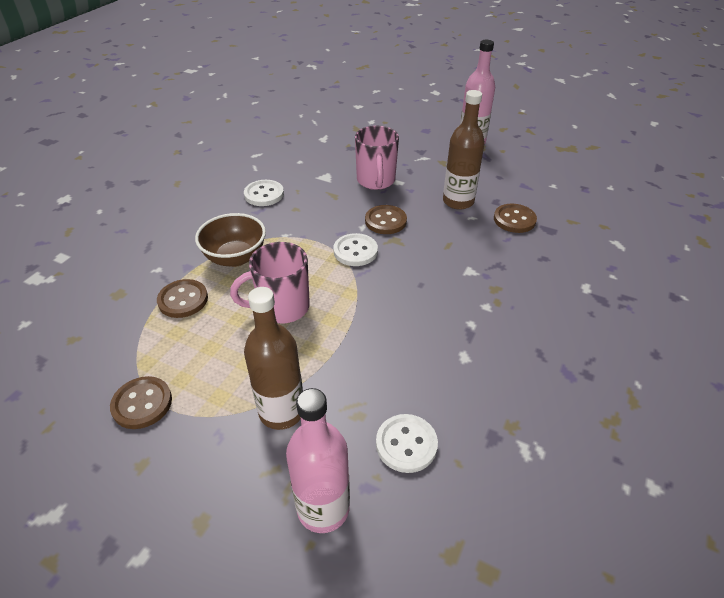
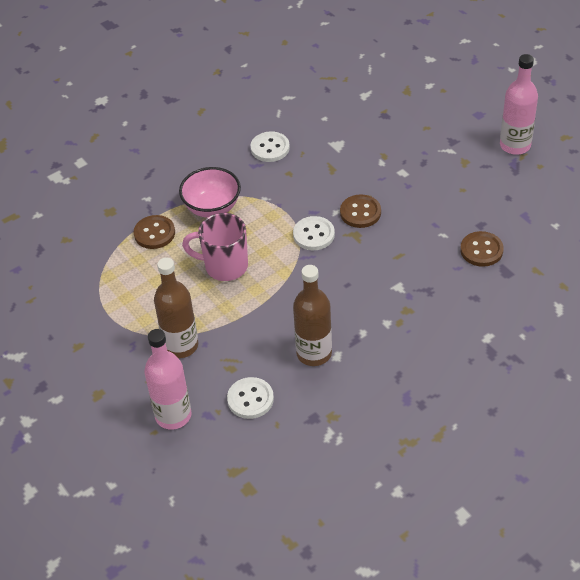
camera: 30 degrees right, 5 degrees up
brown button [110,376,172,429] -> none
brown bowl [195,213,266,267] -> pink bowl [179,167,241,218]
pink mug [355,126,399,190] -> none
brown bottle [443,90,485,210] -> brown bottle moved to [293,265,332,366]

